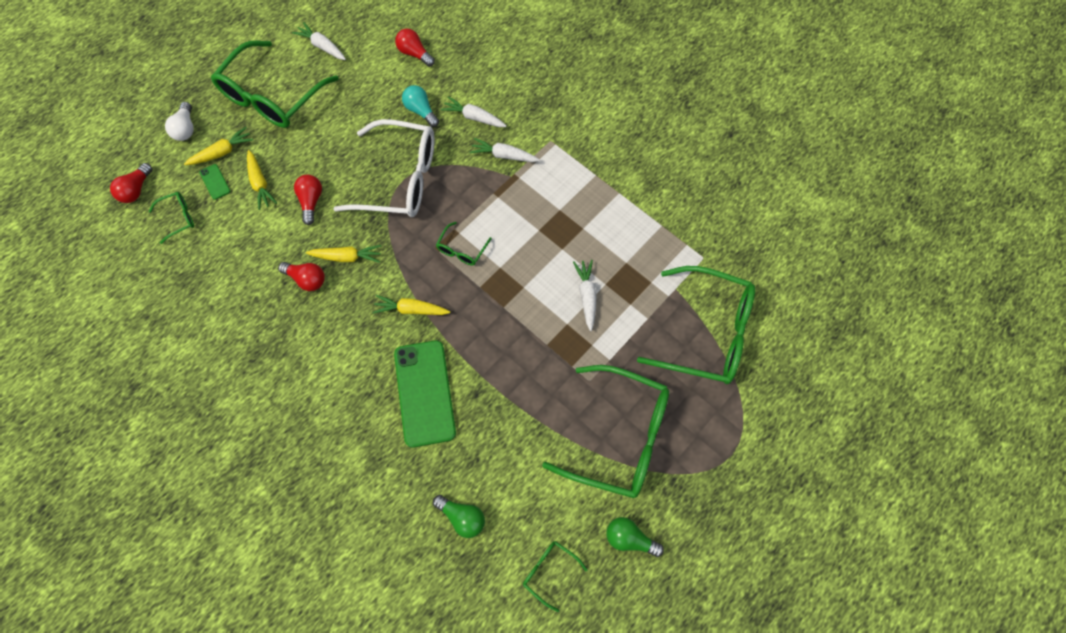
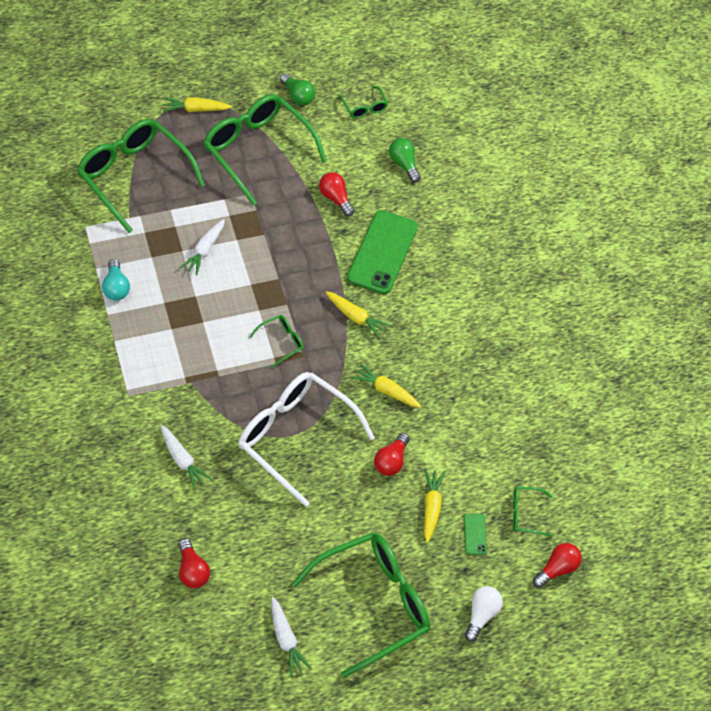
camera: 155 degrees left, 10 degrees down
yellow carrot [184,127,253,165] -> yellow carrot moved to [163,98,232,112]
red light bulb [278,262,325,291] -> red light bulb moved to [319,172,355,216]
turquoise light bulb [402,85,439,127] -> turquoise light bulb moved to [102,259,130,301]
white carrot [469,138,540,162] -> none

